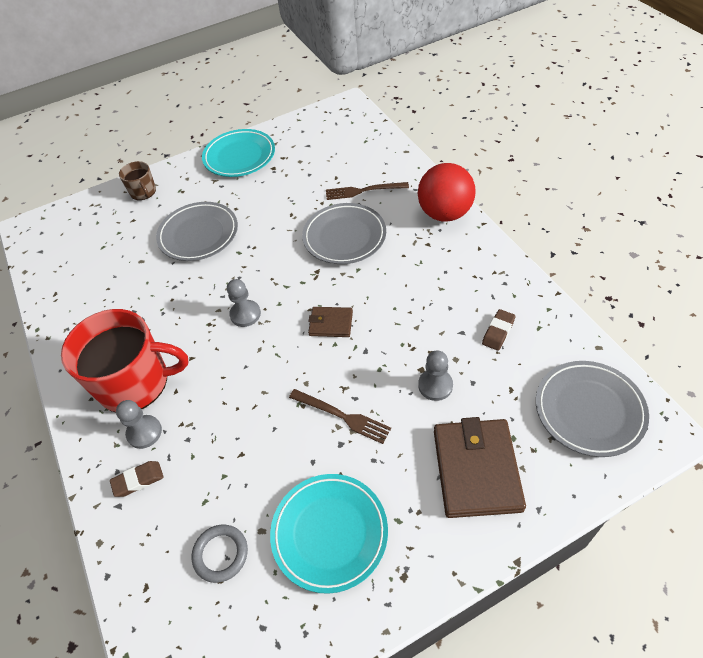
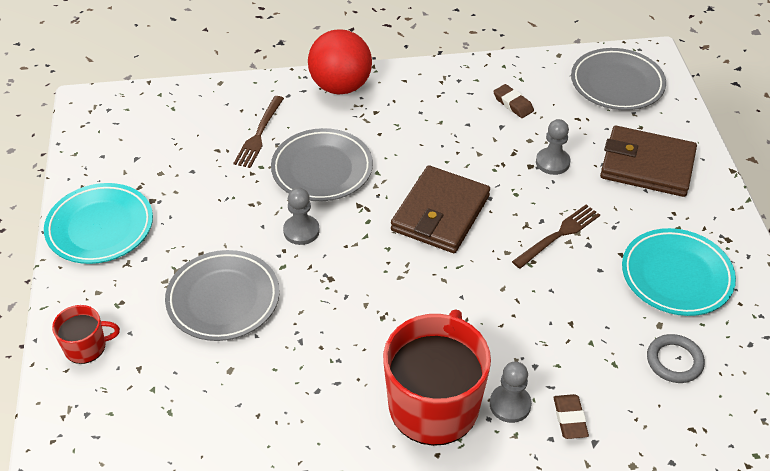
camera: 75 degrees left, 5 degrees down
brown mug [119,161,156,200] -> red mug [52,305,120,364]
grey pawn [227,279,261,327] -> grey pawn moved to [283,188,320,245]
brown wallet [308,307,353,337] -> brown wallet [391,165,490,253], size x1.91

